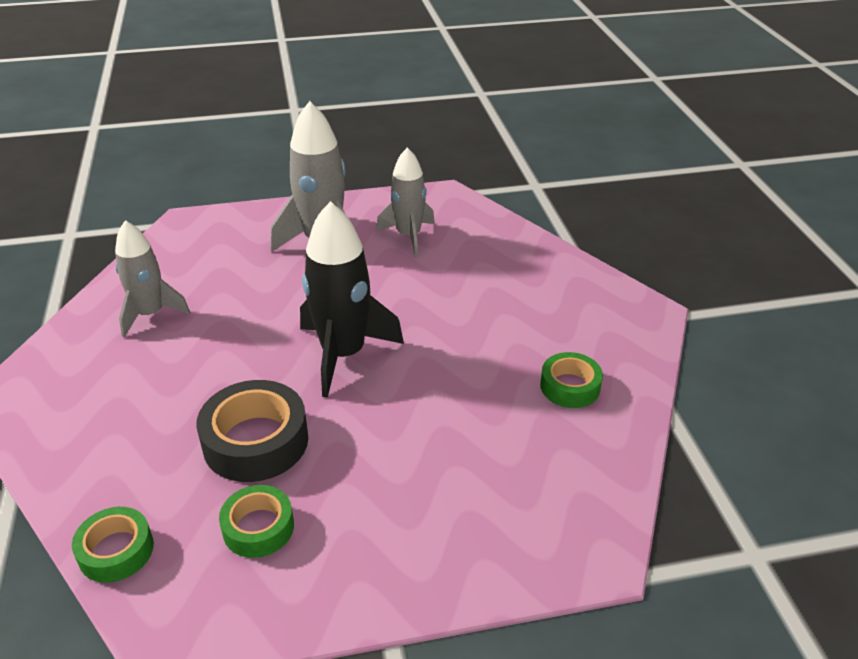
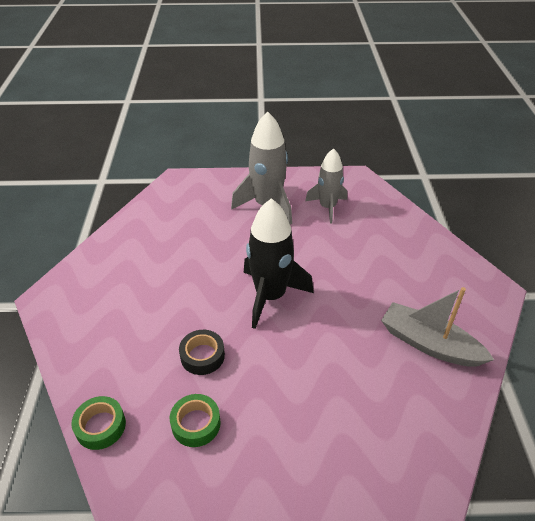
camera: 10 degrees right, 5 degrees up
grey rocket [115,220,190,337] -> none
black tape [196,380,308,482] -> black tape [179,330,225,375], size x0.61
green tape [540,352,603,408] -> grey boat [381,287,494,367]

